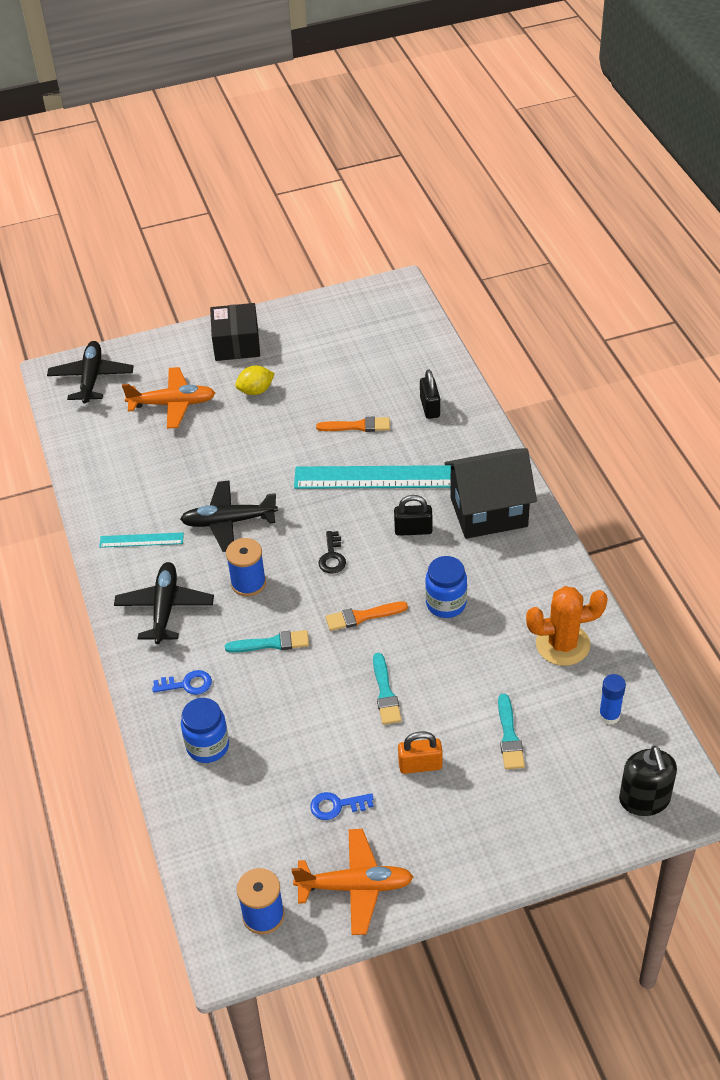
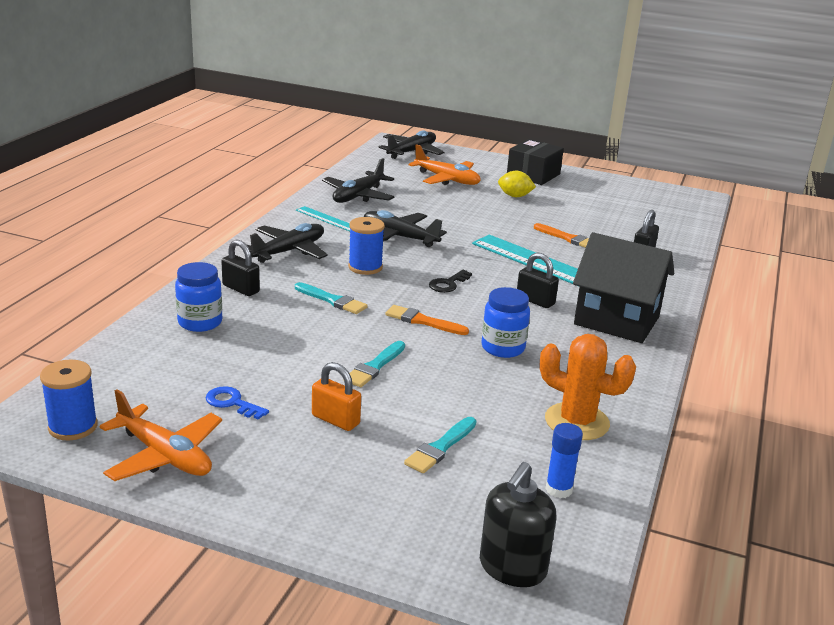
camera: 35 degrees right, 20 degrees down
blue key [152,670,212,695] -> black padlock [221,239,260,296]
none -> black plane [322,158,395,203]

